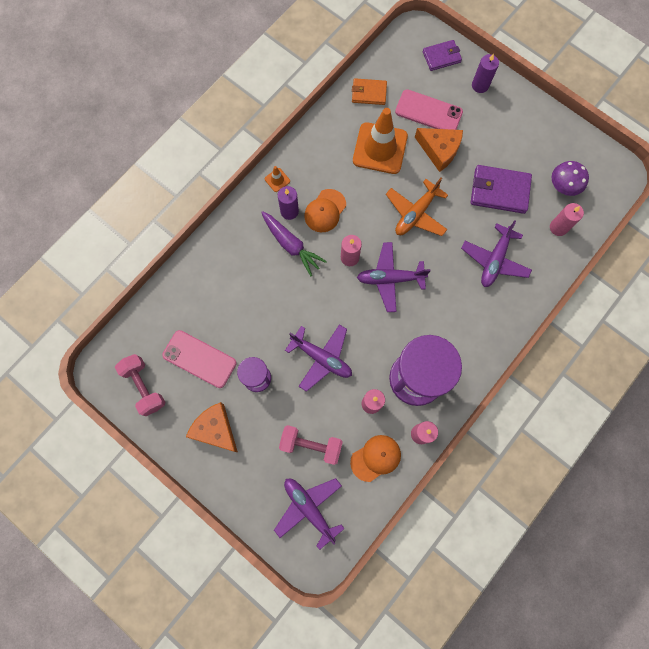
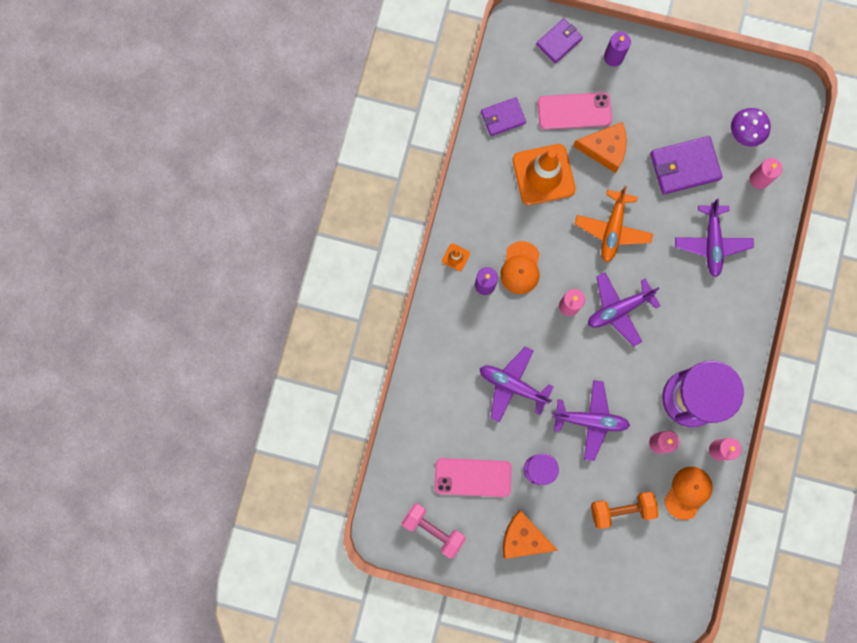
camera: 25 degrees left, 5 degrees up
purple carrot [261,211,327,276] -> none
purple plane [274,478,345,550] -> purple plane moved to [480,347,554,422]
pink dumbbell [279,425,343,465] -> orange dumbbell [591,492,658,529]
orange wallet [352,78,387,105] -> purple wallet [481,97,526,136]

